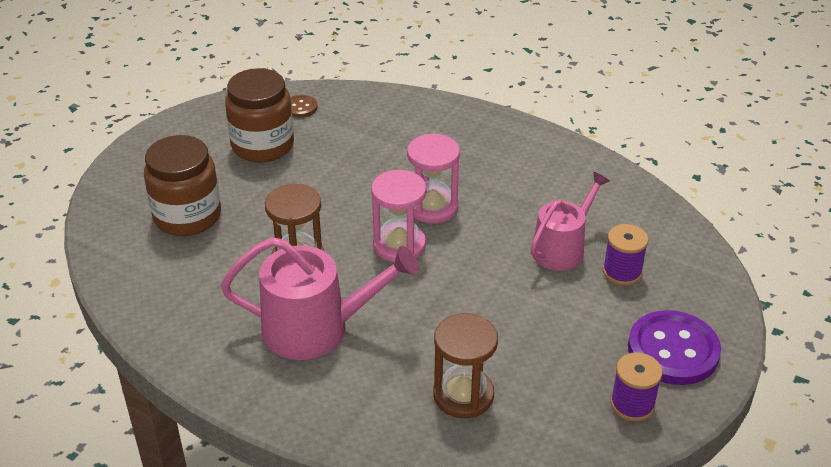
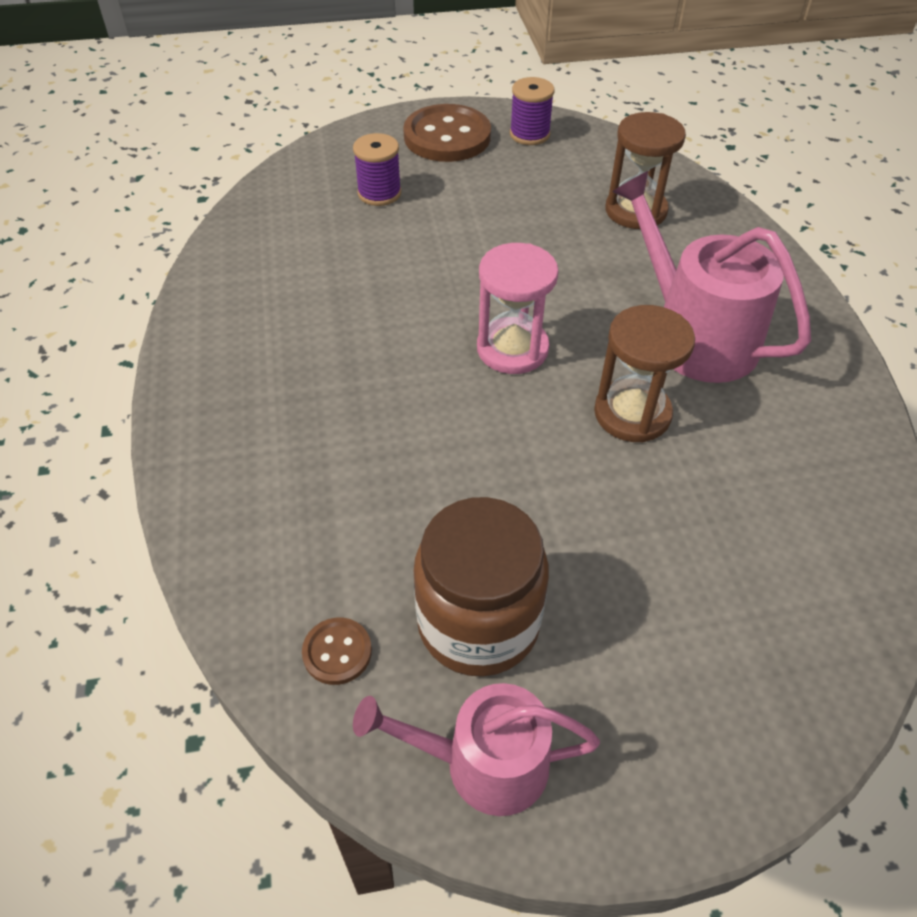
camera: 130 degrees left, 10 degrees up
brown jar [144,135,221,236] -> none
pink hourglass [407,134,460,223] -> none
pink watering can [530,172,610,271] -> pink watering can moved to [353,683,600,816]
purple button [628,310,721,385] -> brown button [403,104,491,162]

